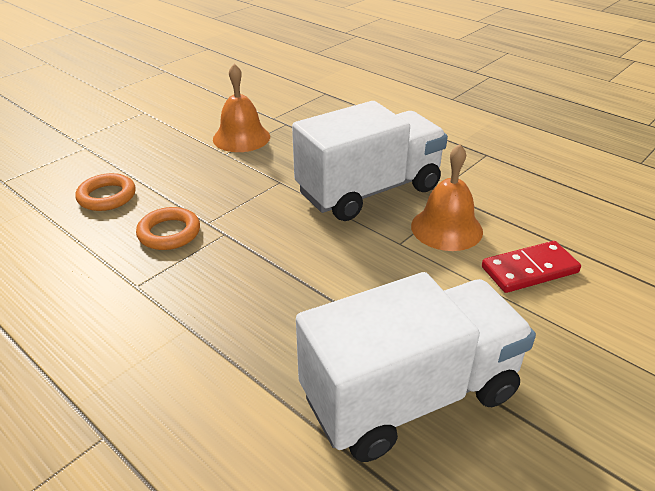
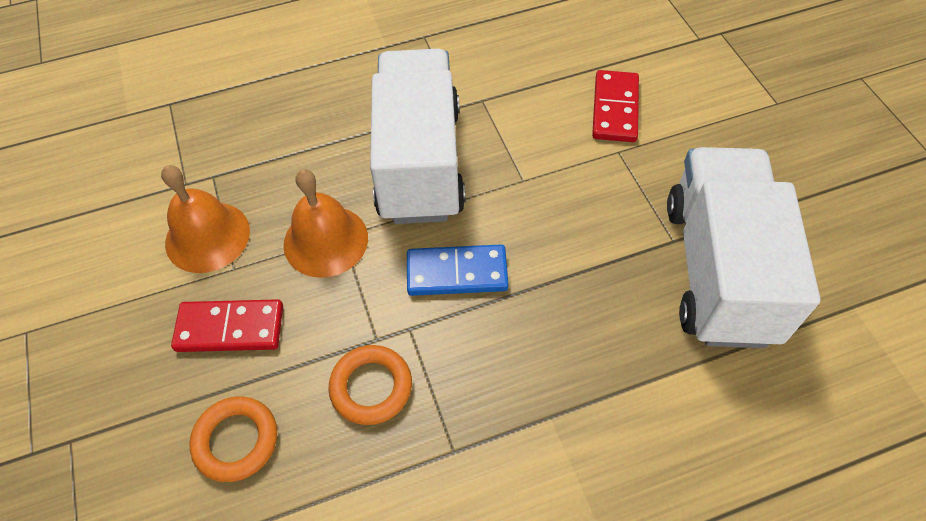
camera: 60 degrees left, 20 degrees up
orange bell [411,144,483,251] -> orange bell moved to [284,169,368,278]
none -> red domino [171,299,283,352]
none -> blue domino [407,244,509,296]

